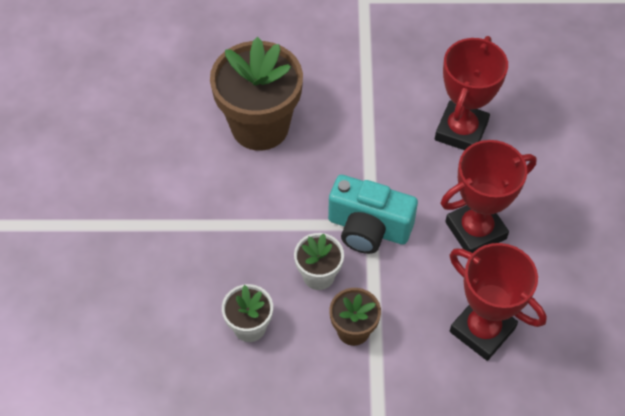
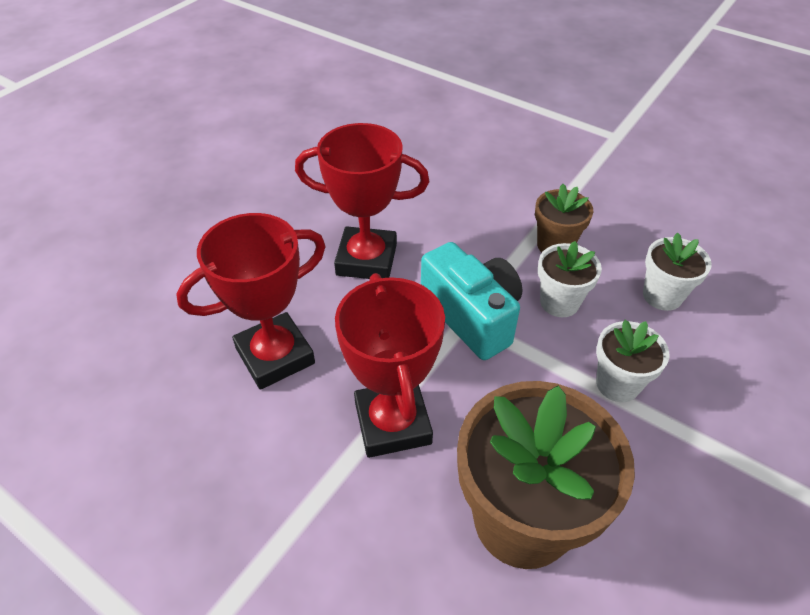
camera: 145 degrees left, 10 degrees down
red trophy [450,243,547,361] -> red trophy moved to [335,273,445,458]
none -> white flower pot [596,320,670,402]

